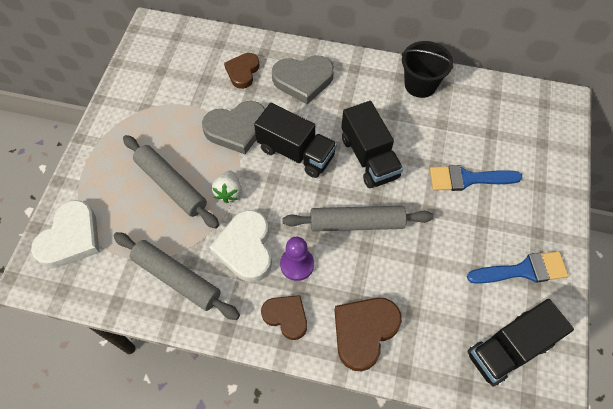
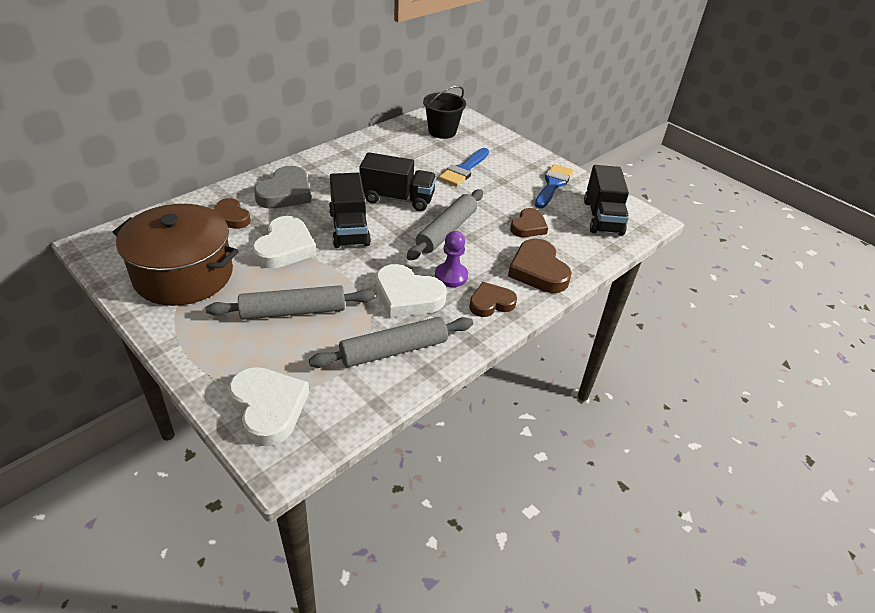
camera: 60 degrees left, 20 degrees down
grey heart [202,101,265,154] -> white heart [252,216,317,269]
white strawberry [212,171,242,203] -> none
black truck [254,103,337,178] -> black truck turned 105 degrees clockwise [329,173,371,248]
black bucket [402,41,453,98] -> black bucket moved to [423,85,466,139]
none -> brown pot [112,204,239,306]
none -> brown heart [510,208,548,237]

